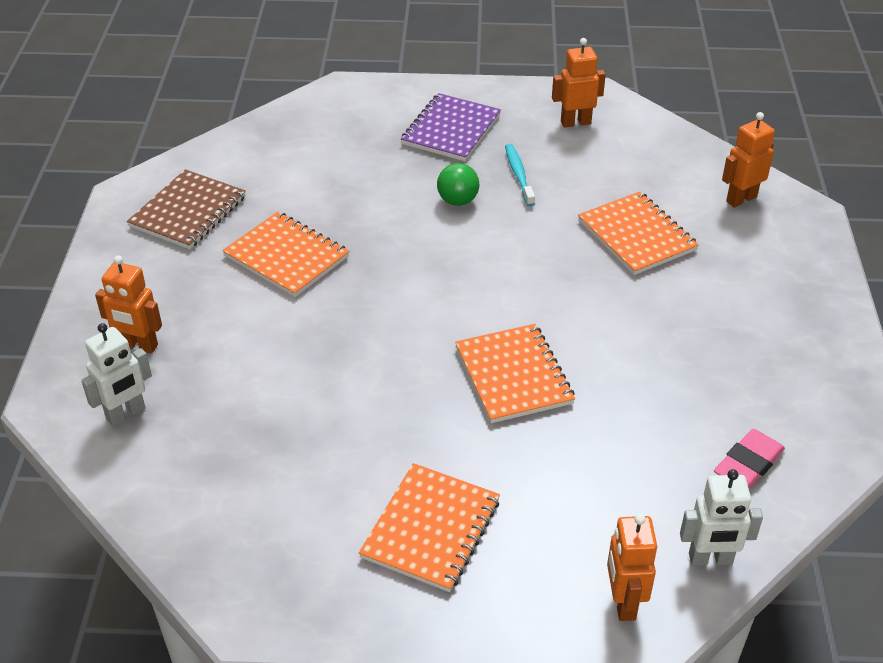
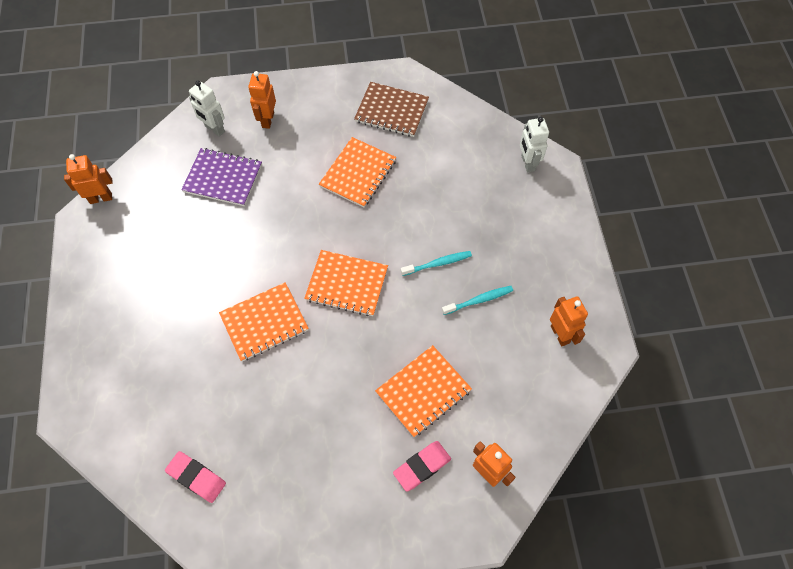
camera: 80 degrees right, 20 degrees up
orange notebook [359,463,500,592] -> orange notebook moved to [304,250,388,316]
purple notebook [401,93,501,161] -> purple notebook moved to [181,148,262,206]
green ball [437,163,479,206] -> turquoise toothbrush [401,251,472,276]
orange robot [607,514,657,621] -> orange robot moved to [64,154,113,204]
white robot [680,469,763,566] -> white robot moved to [520,117,549,173]
none -> pink eraser [393,441,451,492]

